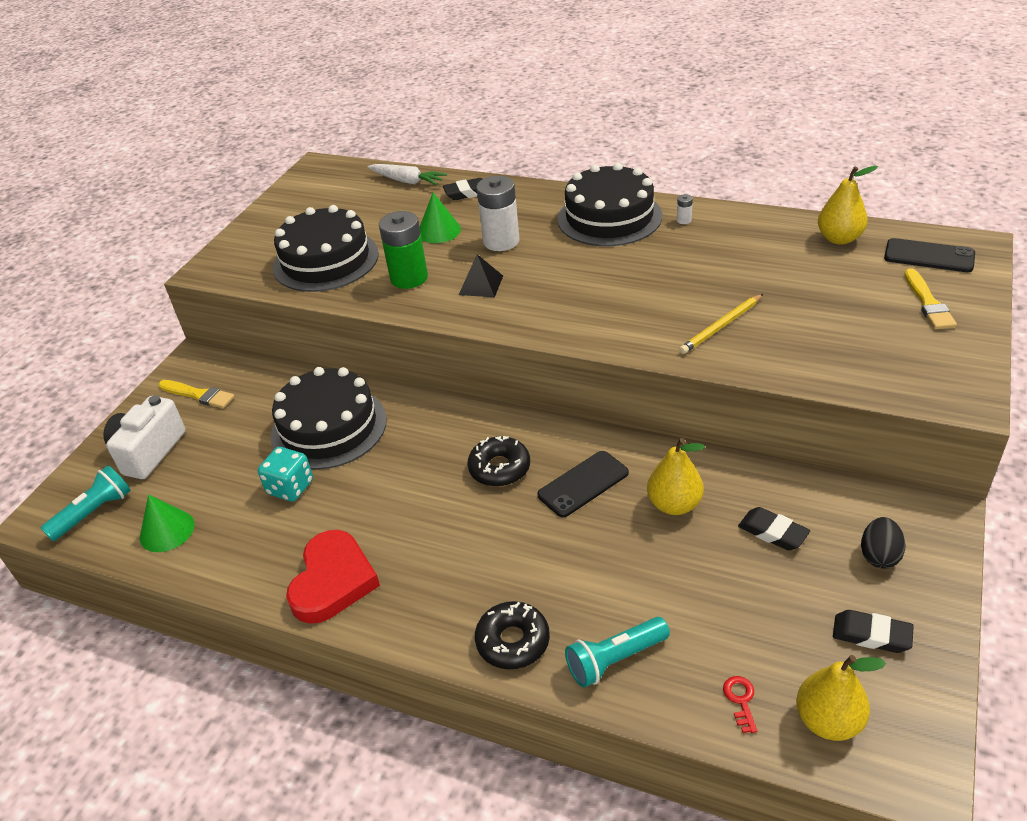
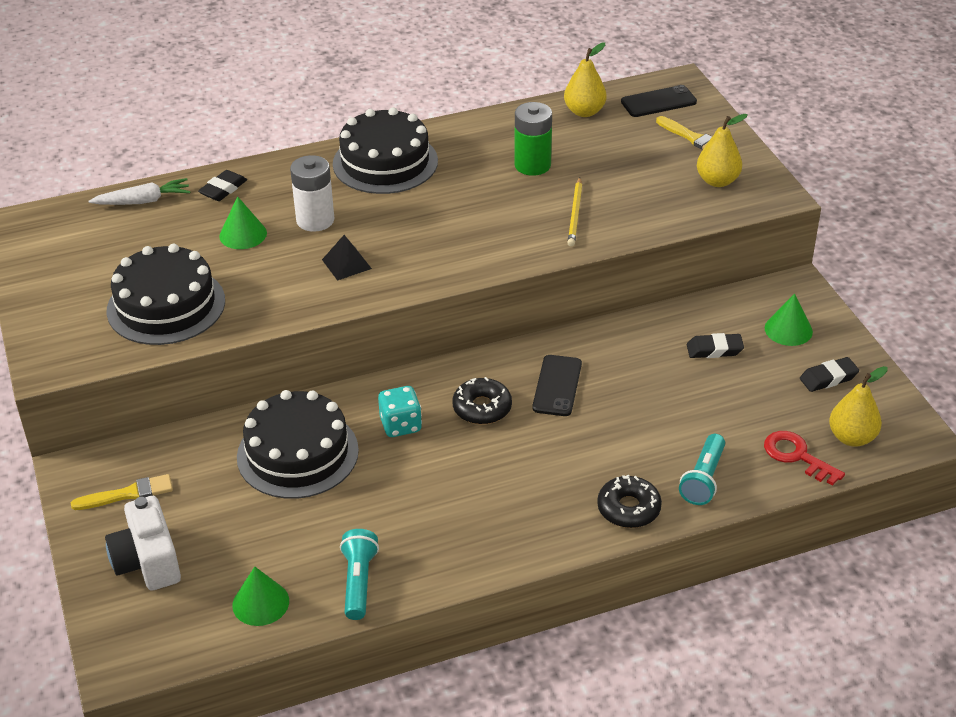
camera: 45 degrees left, 0 degrees up
turquoise flashlight [41,465,131,541] -> turquoise flashlight moved to [340,529,379,620]
turquoise dice [258,447,313,501] -> turquoise dice moved to [378,386,422,437]
red heart [286,530,380,624] -> none
green battery [379,211,428,289] -> green battery moved to [514,102,552,176]
yellow pear [647,438,705,515] -> yellow pear moved to [697,114,748,187]
white battery [677,194,693,224] -> none
red key [723,676,757,733] -> red key [764,431,845,486], size x1.82
black egg [861,517,905,569] -> green cone [765,294,813,346]

